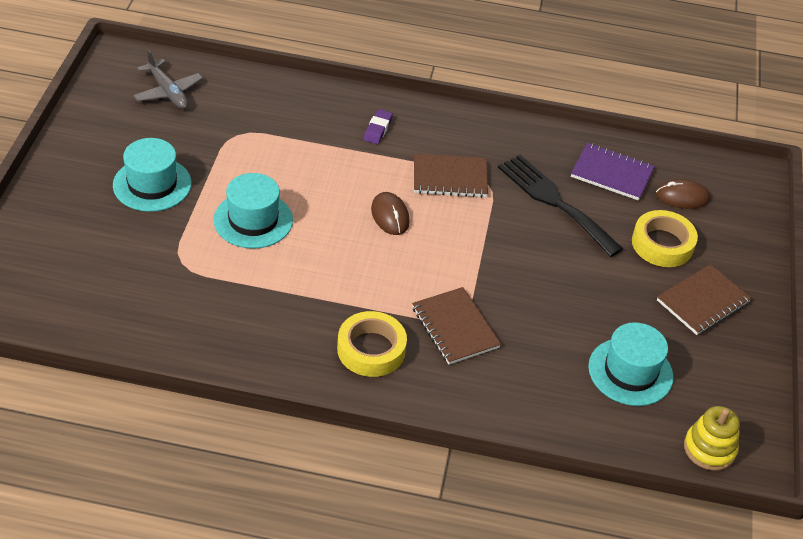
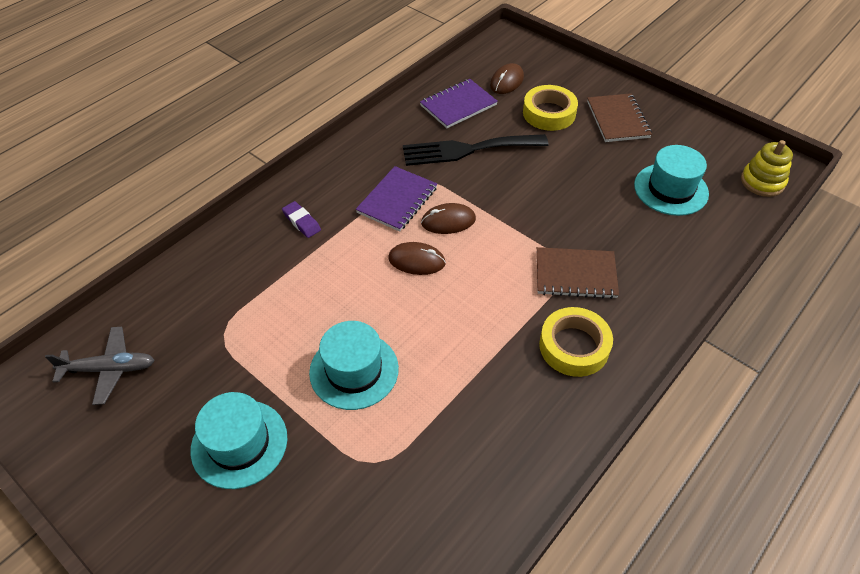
camera: 55 degrees left, 5 degrees up
brown notebook [414,153,488,198] -> purple notebook [356,166,437,232]
none -> brown mouse [421,203,476,234]

